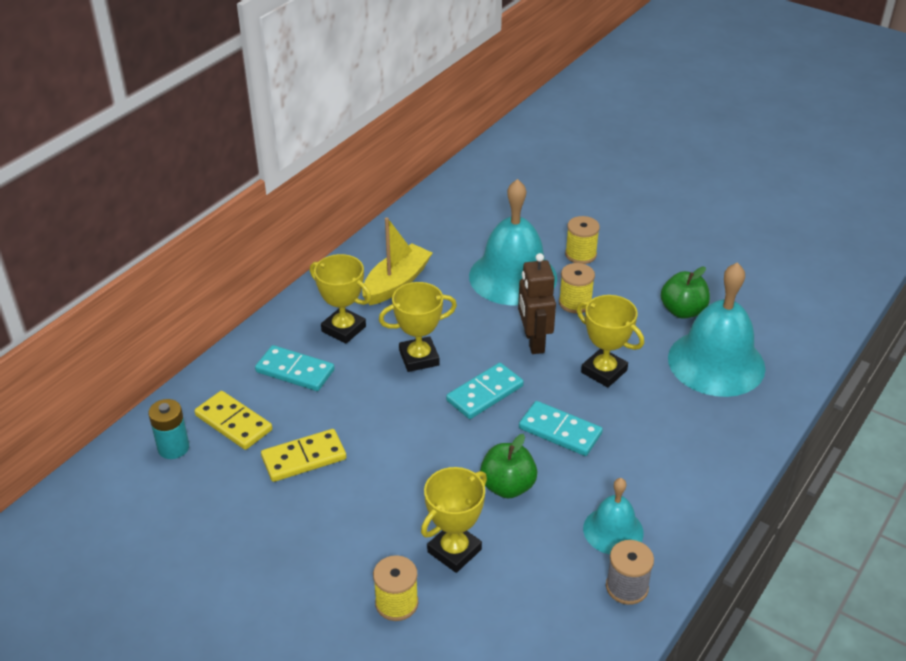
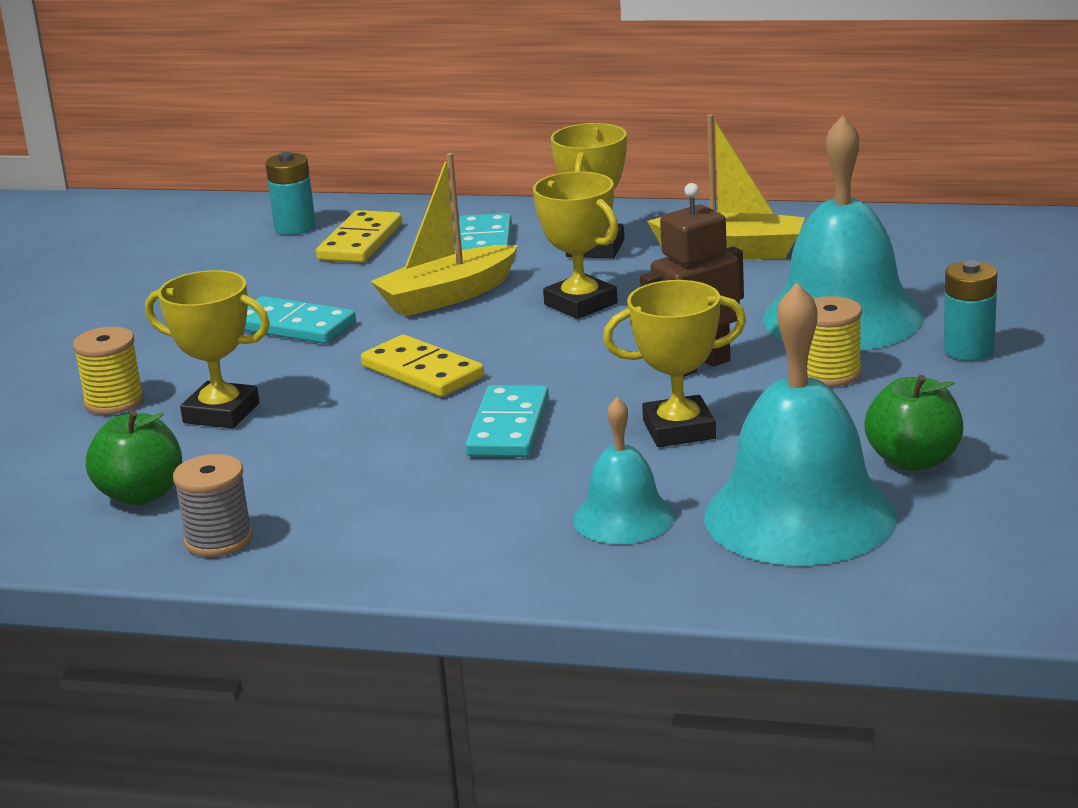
camera: 70 degrees right, 15 degrees down
yellow domino [261,429,346,482] -> yellow domino moved to [361,335,484,397]
turquoise domino [446,363,524,419] -> turquoise domino moved to [244,296,356,344]
green apple [480,434,537,499] -> green apple moved to [86,411,182,505]
yellow spool [565,216,600,264] -> turquoise battery [944,261,997,361]
yellow trophy [576,295,644,387] -> yellow trophy turned 60 degrees clockwise [603,280,746,447]
turquoise bell [583,478,644,554] -> turquoise bell moved to [573,397,675,544]
none -> yellow boat [370,153,518,317]

